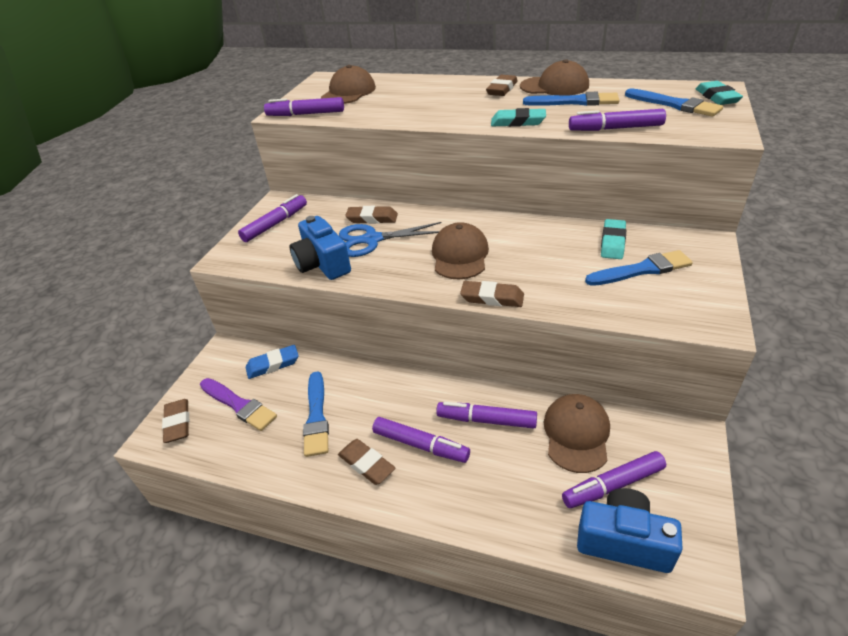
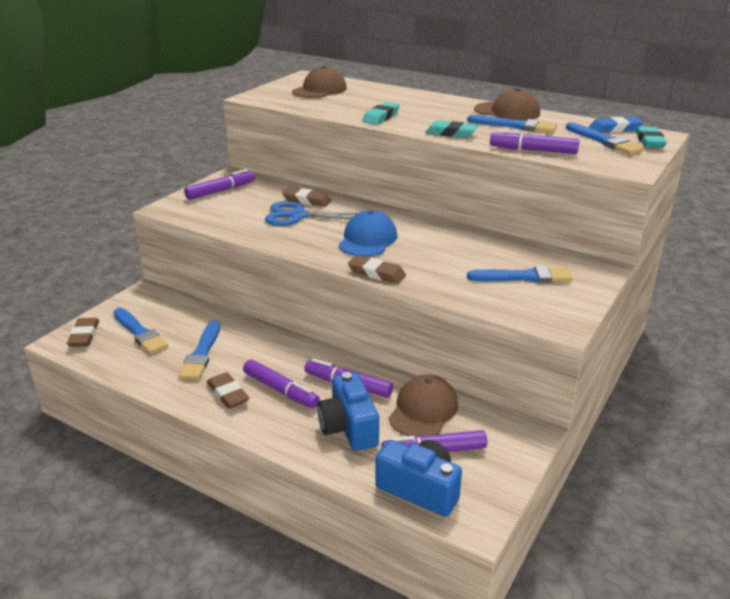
camera: 10 degrees right, 10 degrees down
purple brush [200,378,277,431] -> blue brush [113,308,168,354]
blue eraser [246,345,299,379] -> blue eraser moved to [589,117,644,133]
purple marker [264,97,344,116] -> none
blue camera [289,216,351,280] -> blue camera moved to [317,372,379,451]
brown cap [432,222,489,279] -> blue cap [339,210,397,257]
brown eraser [486,75,518,96] -> none
turquoise eraser [601,219,626,259] -> turquoise eraser moved to [362,102,400,125]

